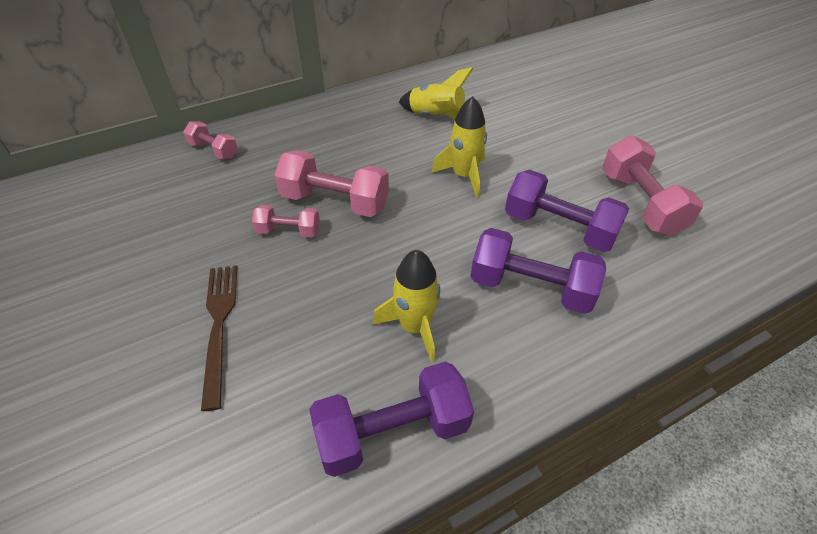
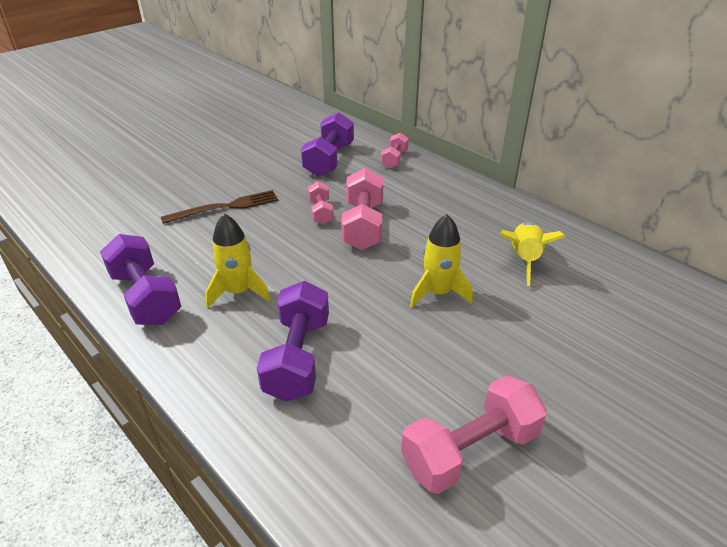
camera: 75 degrees right, 10 degrees down
purple dumbbell [505,170,629,252] -> purple dumbbell moved to [301,112,354,177]

